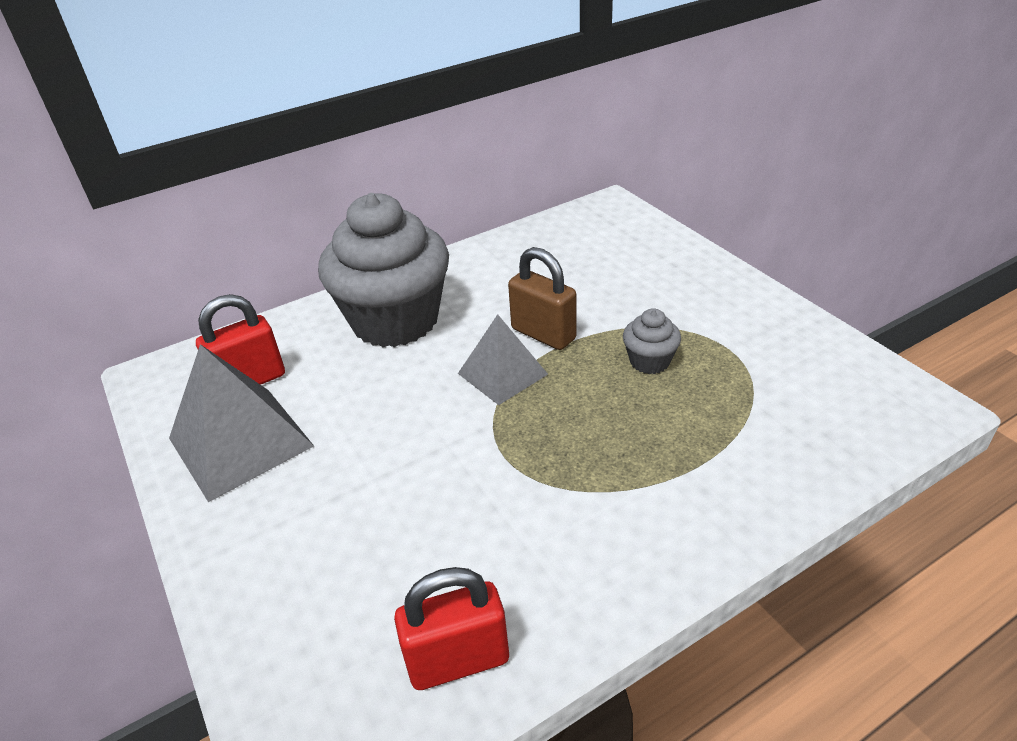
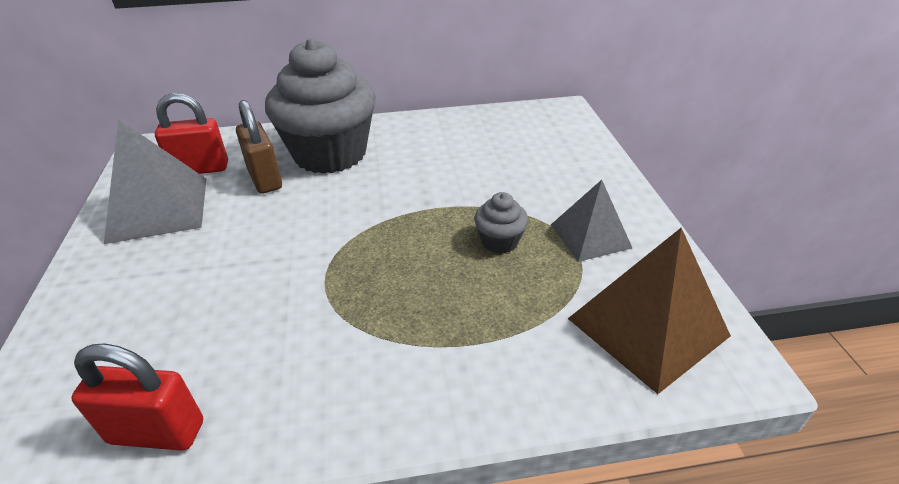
camera: 20 degrees right, 0 degrees up
grey pyramid [458,314,548,405] -> grey pyramid moved to [551,180,632,262]
brown padlock [508,247,576,350] -> brown padlock moved to [236,100,282,194]
none -> brown pyramid [568,228,731,394]

